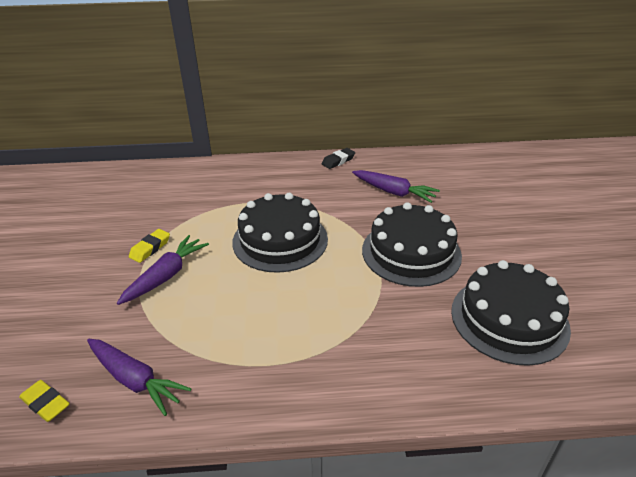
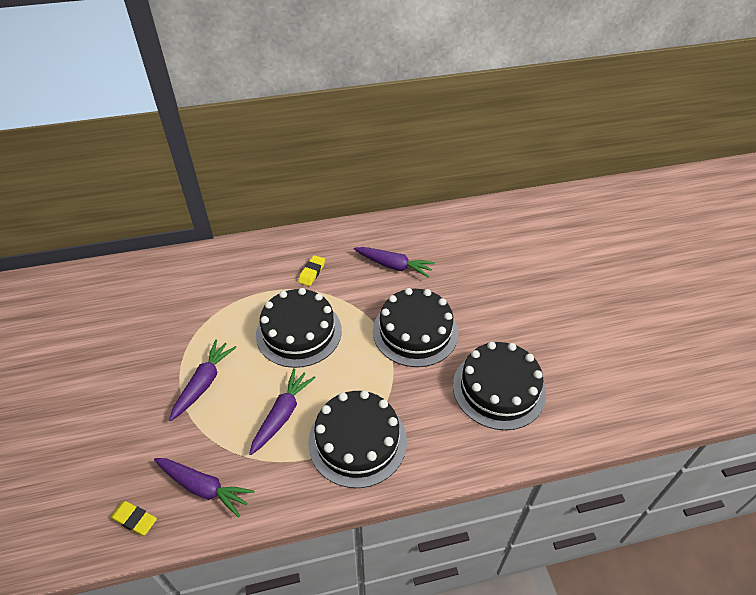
camera: 10 degrees left, 10 degrees up
yellow eraser [129,229,170,263] -> yellow eraser moved to [298,255,325,286]
black eraser [321,148,355,169] -> none
none -> purple carrot [249,368,316,455]
none -> black cake [308,390,407,488]

